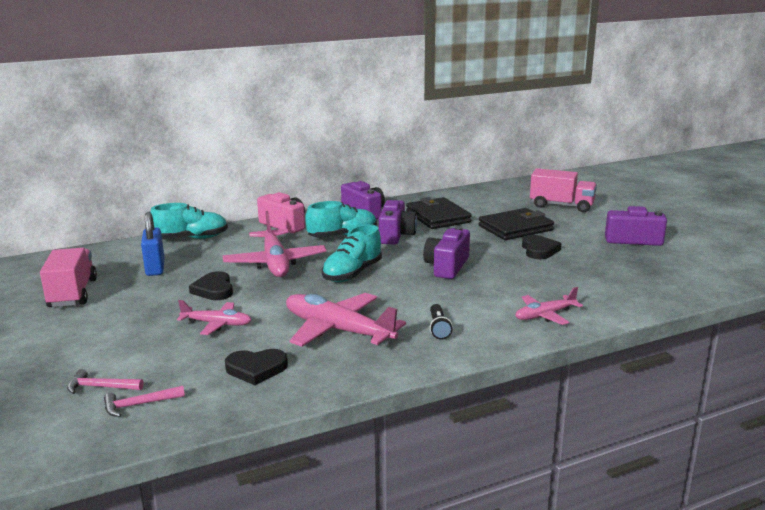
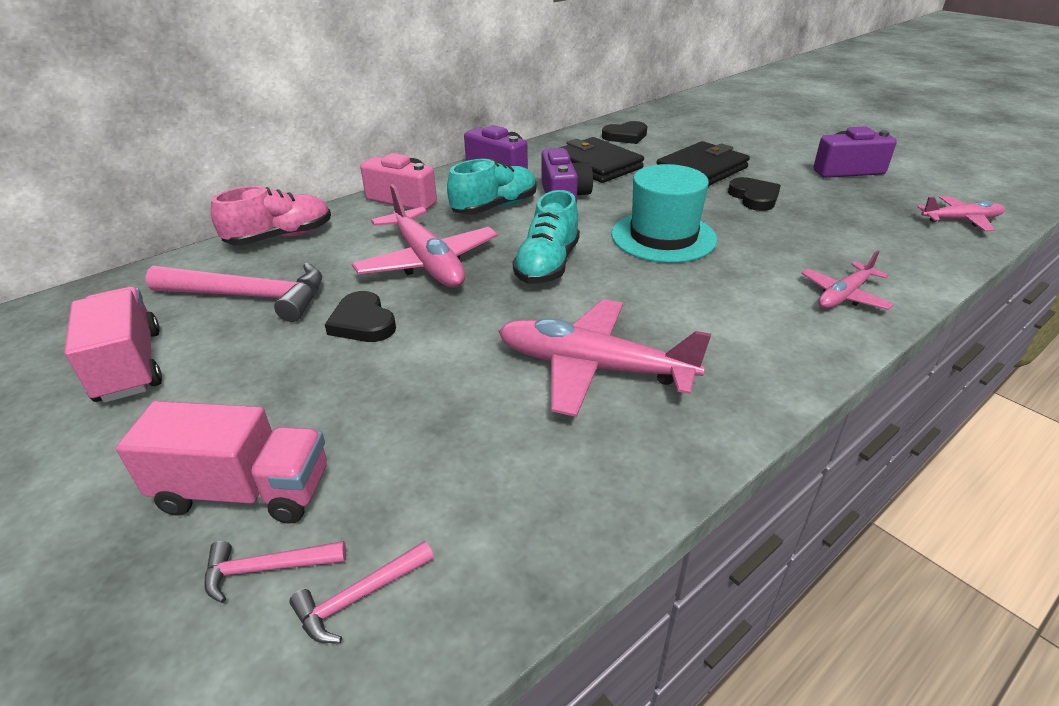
camera: 15 degrees left, 15 degrees up
blue padlock [141,212,165,276] -> pink hammer [146,262,322,322]
turquoise shoe [150,203,228,239] -> pink shoe [211,186,331,245]
pink plane [177,300,252,335] -> pink plane moved to [917,196,1005,231]
black heart [225,349,288,385] -> black heart moved to [602,121,647,144]
purple camera [423,226,470,279] -> turquoise hat [611,164,717,263]
black flashlight [430,304,453,340] -> none
pink truck [530,168,597,212] -> pink truck moved to [116,401,327,524]

